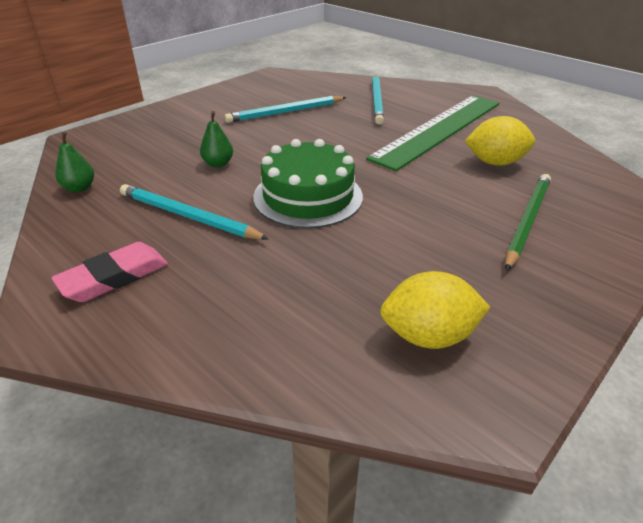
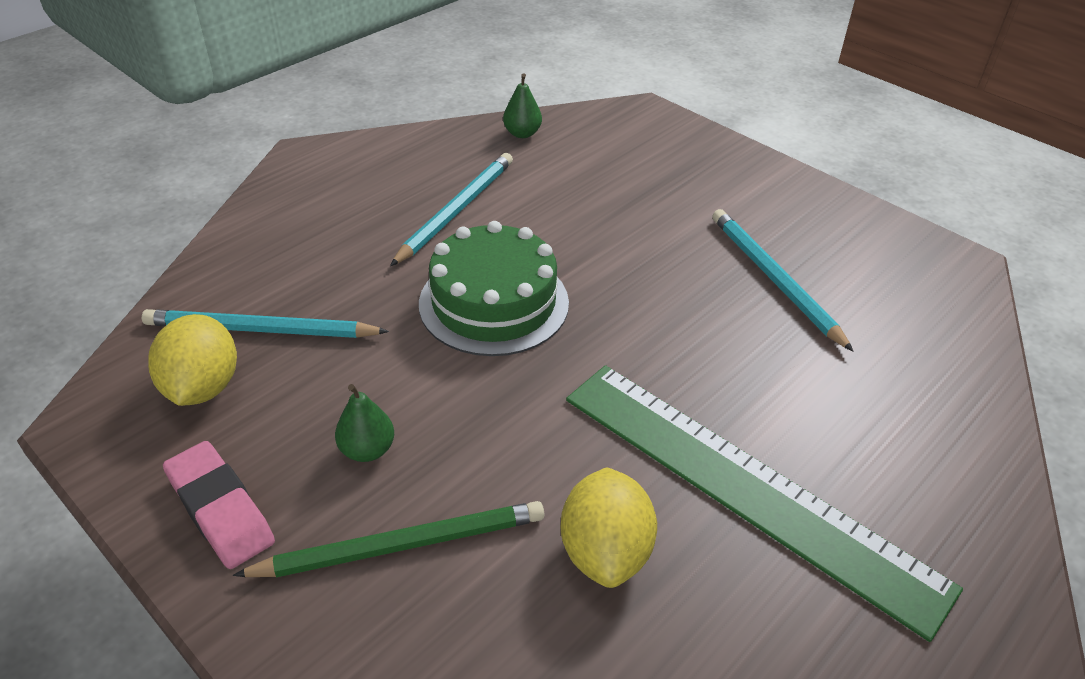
camera: 90 degrees right, 5 degrees up
pink eraser [51,242,168,302] -> pink eraser moved to [163,441,275,569]
green pear [200,111,233,167] -> green pear moved to [335,384,394,462]
turquoise pencil [372,74,384,125] -> turquoise pencil moved to [142,309,389,338]
green pencil [505,174,551,271] -> green pencil turned 45 degrees counterclockwise [233,501,545,577]

